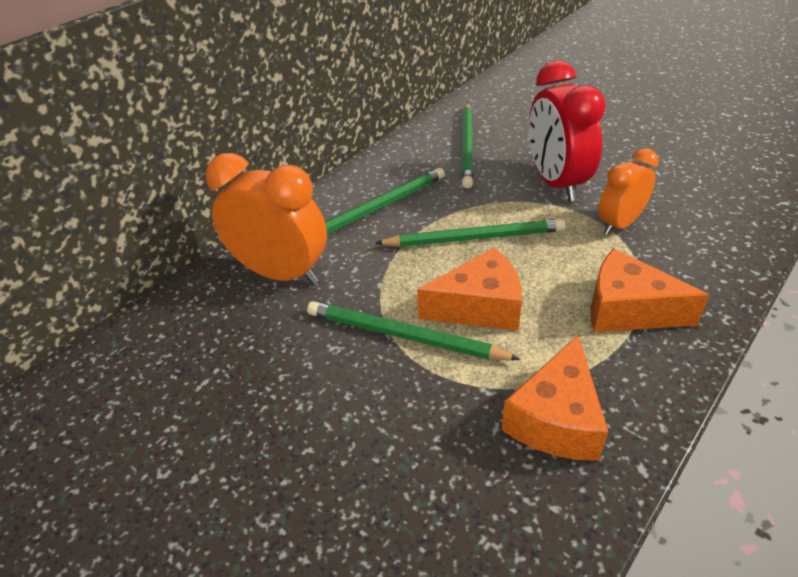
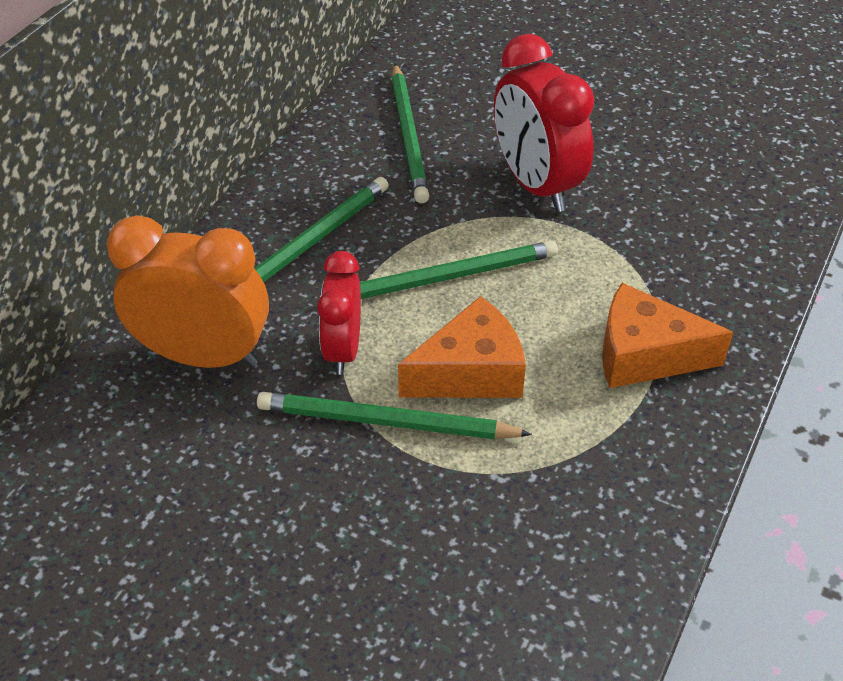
camera: 15 degrees left, 5 degrees up
orange cheese [502,335,608,461] -> none
orange clock [598,148,659,235] -> none
none -> red clock [317,251,361,375]

